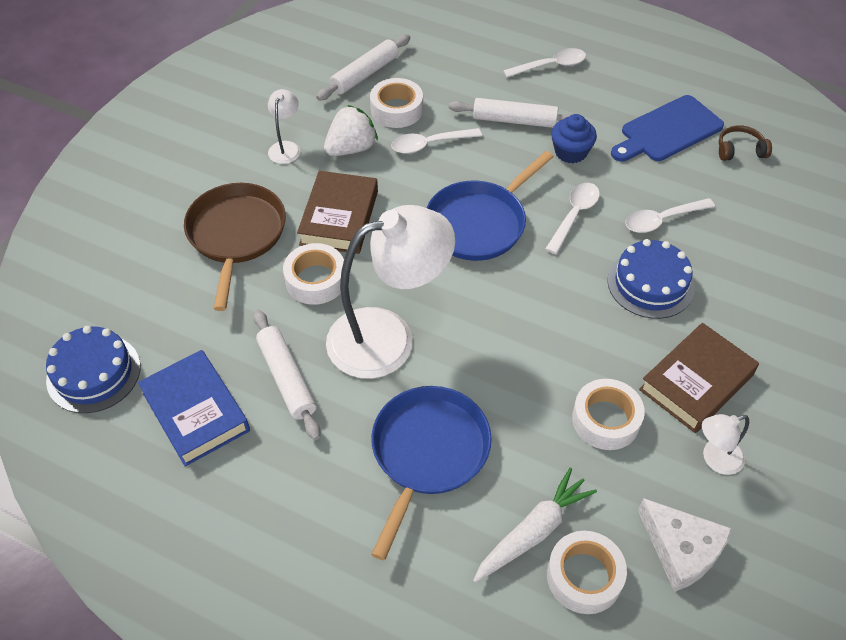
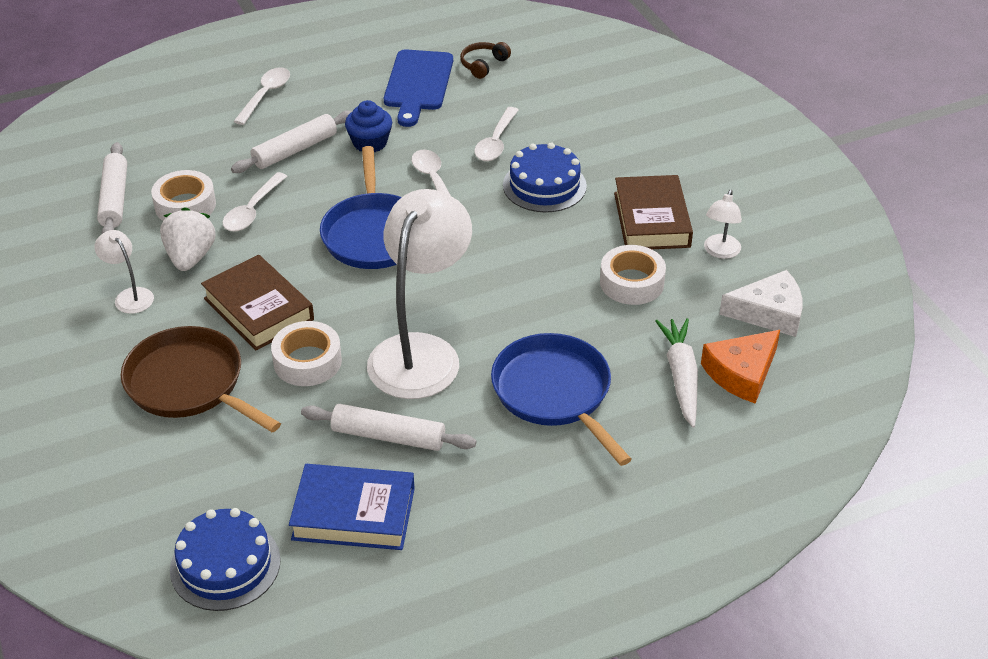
camera: 50 degrees left, 10 degrees down
white tape [547,531,627,614] -> orange cheese [701,330,780,404]

